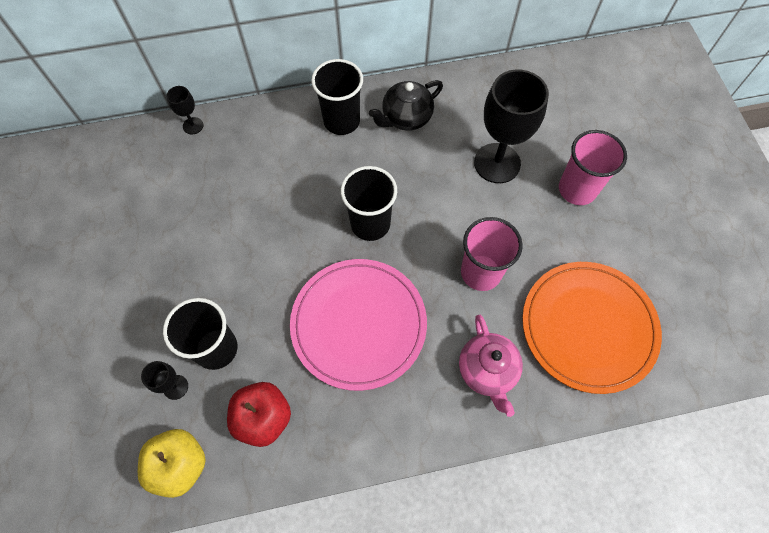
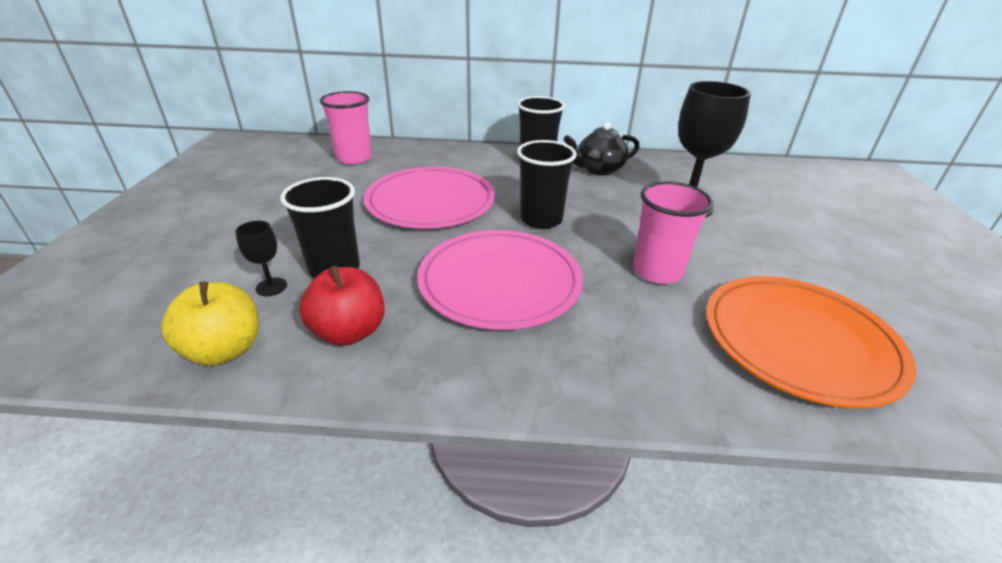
camera: 15 degrees right, 30 degrees down
black goblet [166,86,203,134] -> none
pink teapot [459,315,523,417] -> none
pink cup [559,130,627,205] -> pink cup moved to [320,91,372,164]
none -> pink plate [364,167,495,229]

